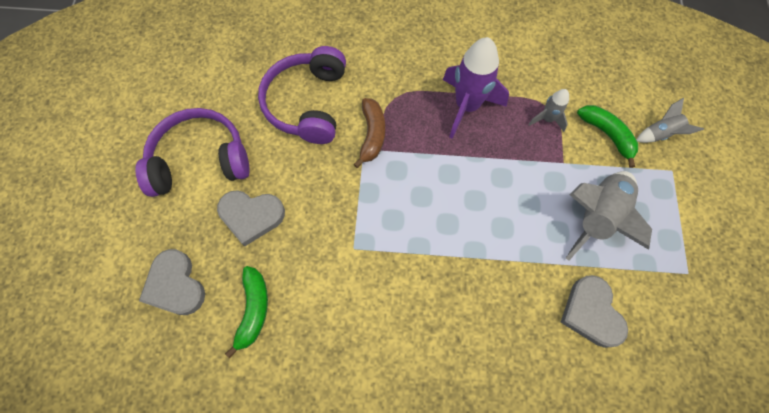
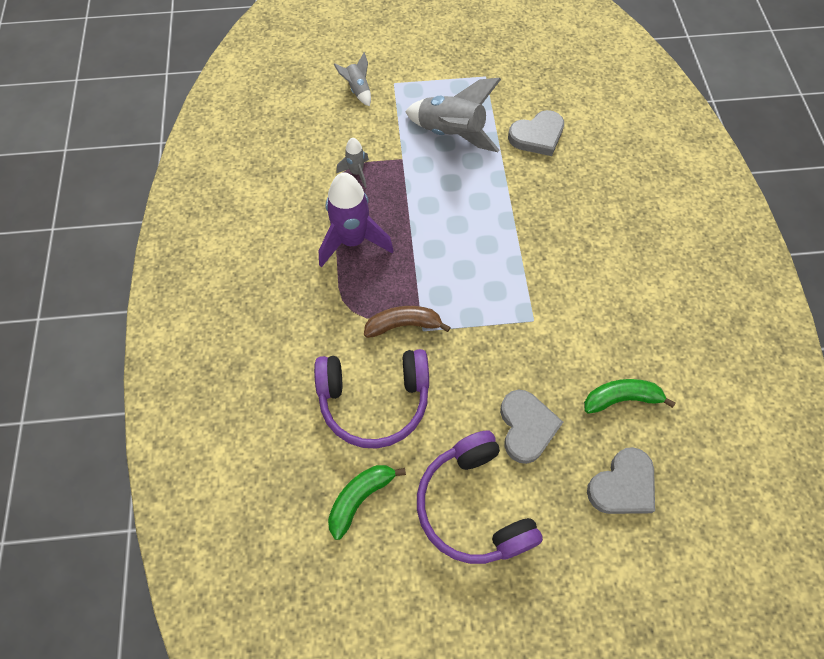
camera: 100 degrees left, 5 degrees down
green banana [577,105,638,168] -> green banana moved to [328,465,406,540]

